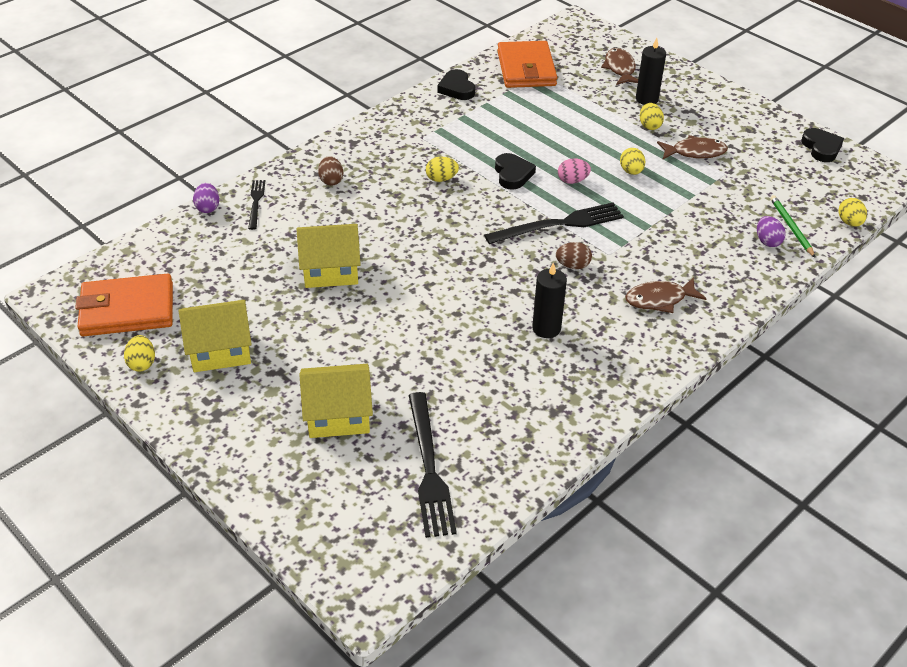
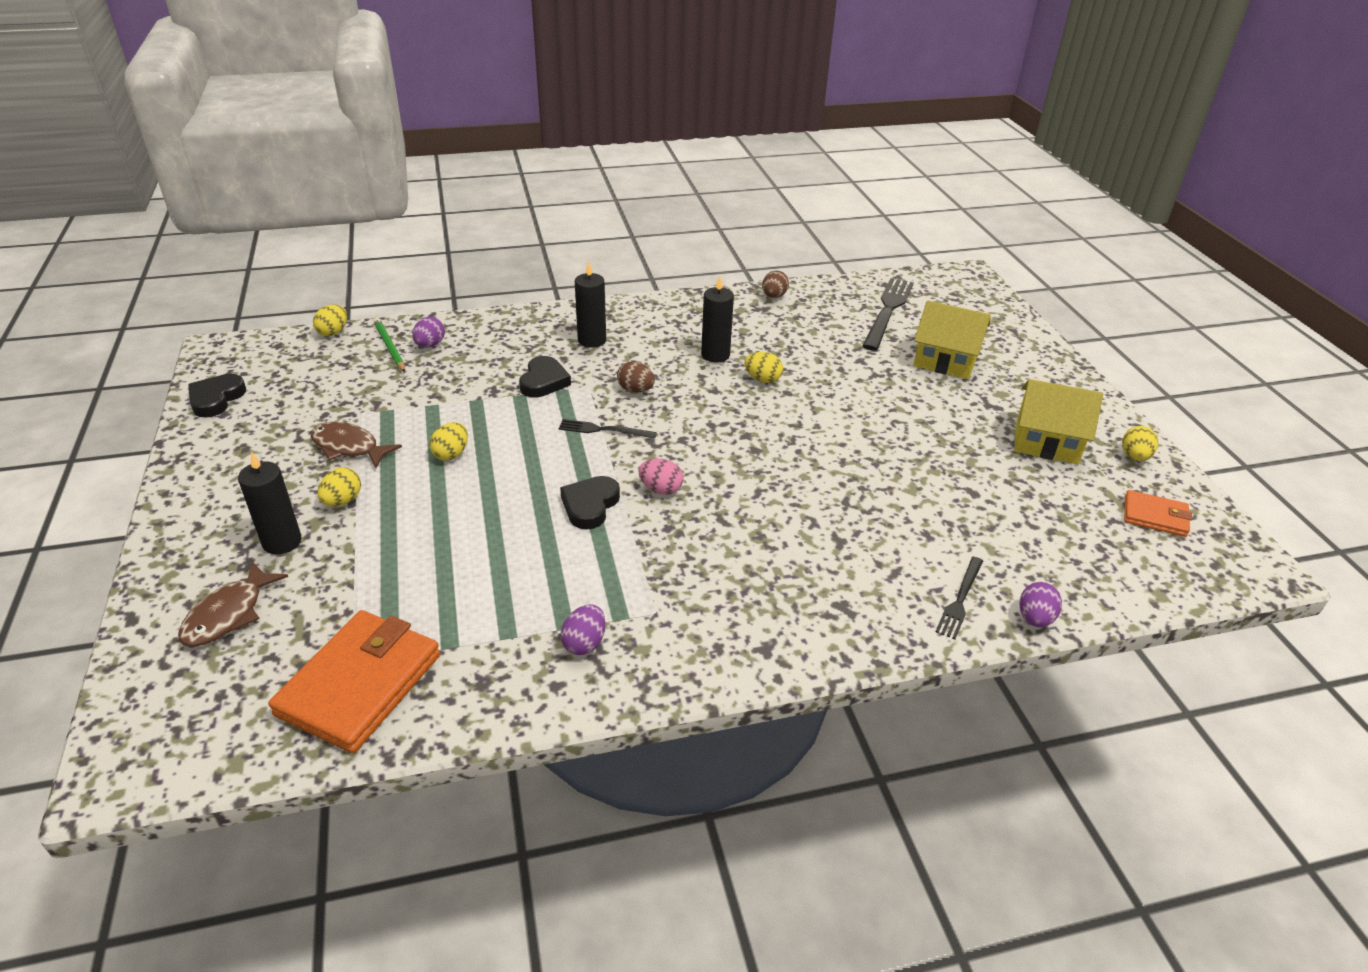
camera: 150 degrees left, 5 degrees down
orange wallet [75,274,173,336] -> orange wallet [1124,490,1192,537], size x0.54
yellow house [296,224,361,288] -> none
brown egg [318,156,343,186] -> brown egg moved to [762,270,789,298]
yellow egg [426,157,459,182] -> yellow egg moved to [744,352,783,383]
black heart [437,69,475,100] -> black heart moved to [519,356,571,398]
black fork [484,203,624,244] -> black fork [558,419,657,439], size x0.55
pink egg [558,158,591,184] -> pink egg moved to [638,459,683,495]
brown fish [625,277,707,313] -> black candle [575,261,606,348]
green pencil [770,195,815,257] -> green pencil turned 135 degrees clockwise [374,318,405,372]
none -> purple egg [561,604,606,655]

